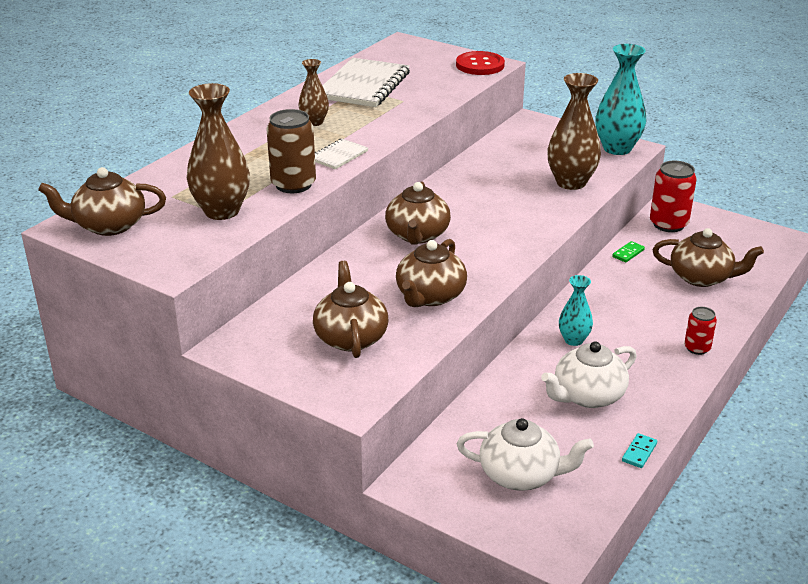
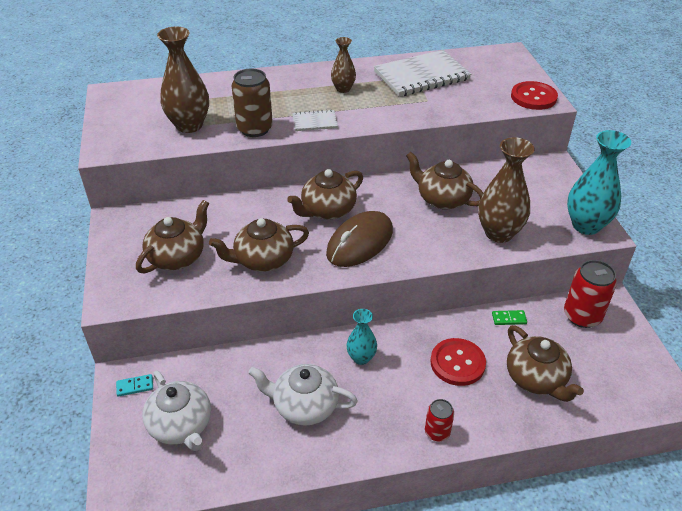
camera: 45 degrees right, 10 degrees up
brown teapot [38,167,166,236] -> brown teapot moved to [406,152,483,210]
turquoise domino [622,433,657,468] -> turquoise domino moved to [116,374,153,397]
none -> brown mouse [326,211,393,267]
none -> red button [430,338,486,386]

